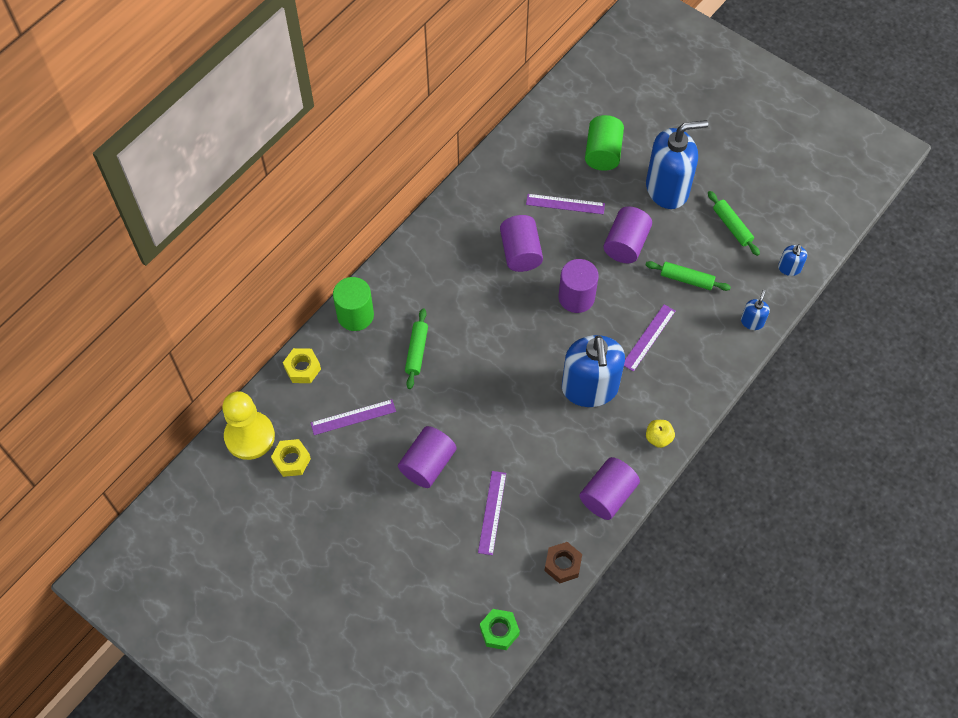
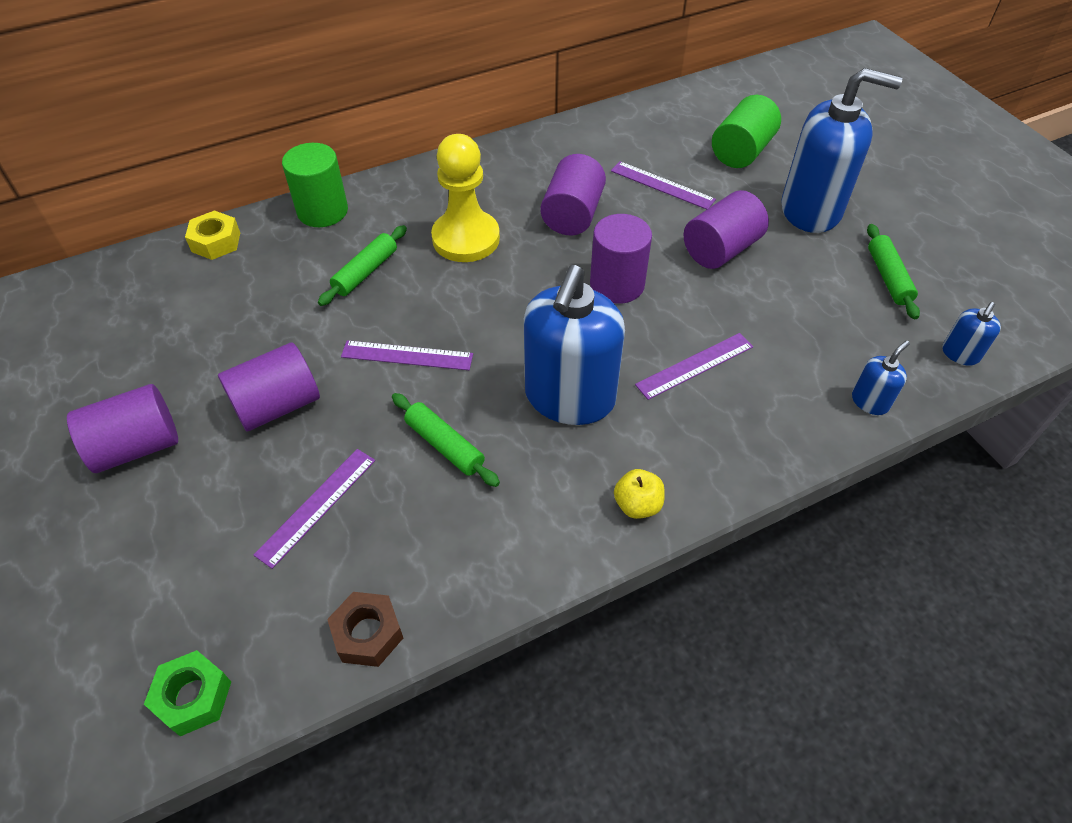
camera: 25 degrees right, 10 degrees down
yellow pawn [222,391,275,460] -> yellow pawn moved to [431,134,500,262]
yellow nut [271,439,311,477] -> none
purple ruler [311,399,396,435] -> purple ruler moved to [341,340,473,370]
purple cylinder [579,457,640,520] -> purple cylinder moved to [67,384,178,473]
green rolling pin [645,261,731,291] -> green rolling pin moved to [392,393,500,487]

